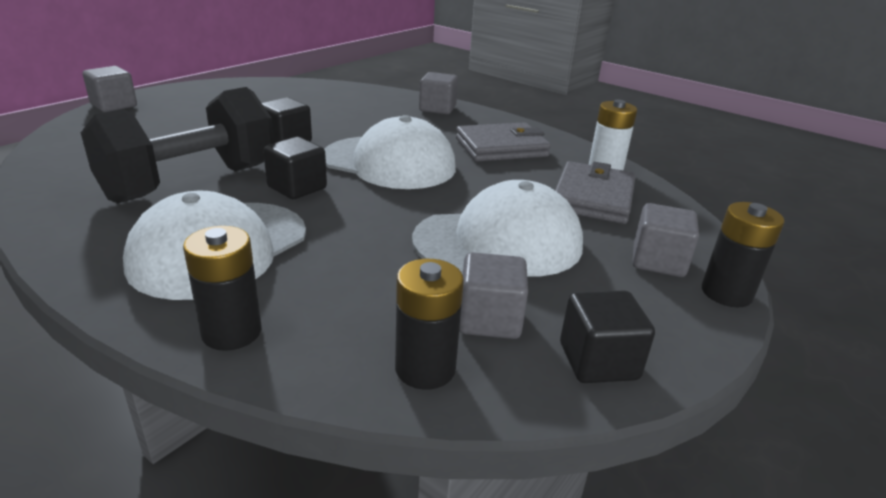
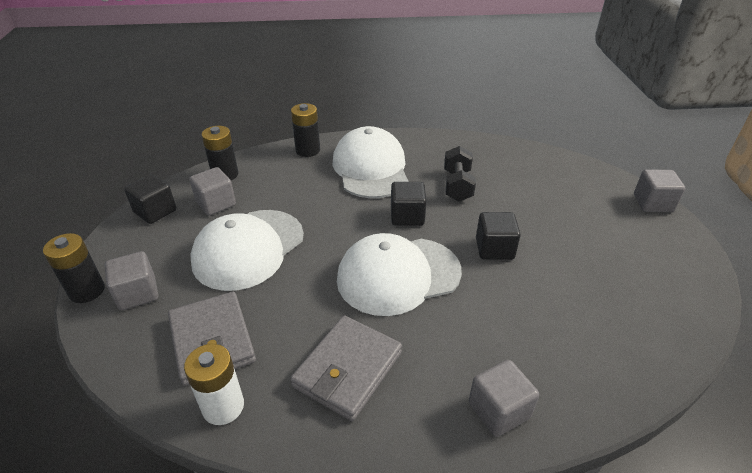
camera: 140 degrees right, 10 degrees up
black dumbbell [81,87,274,204] -> black dumbbell [444,146,476,201], size x0.53

